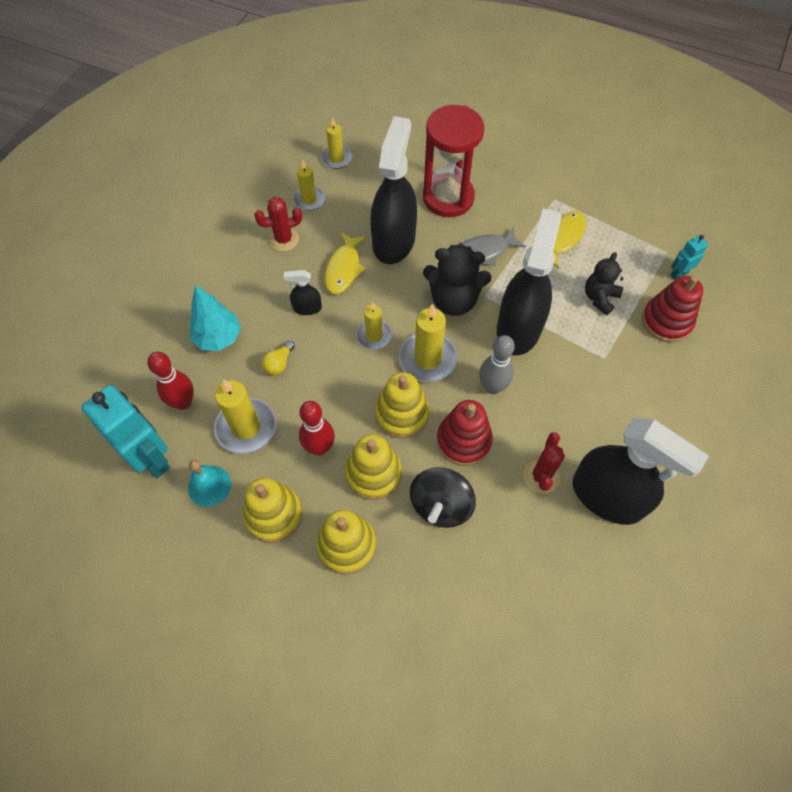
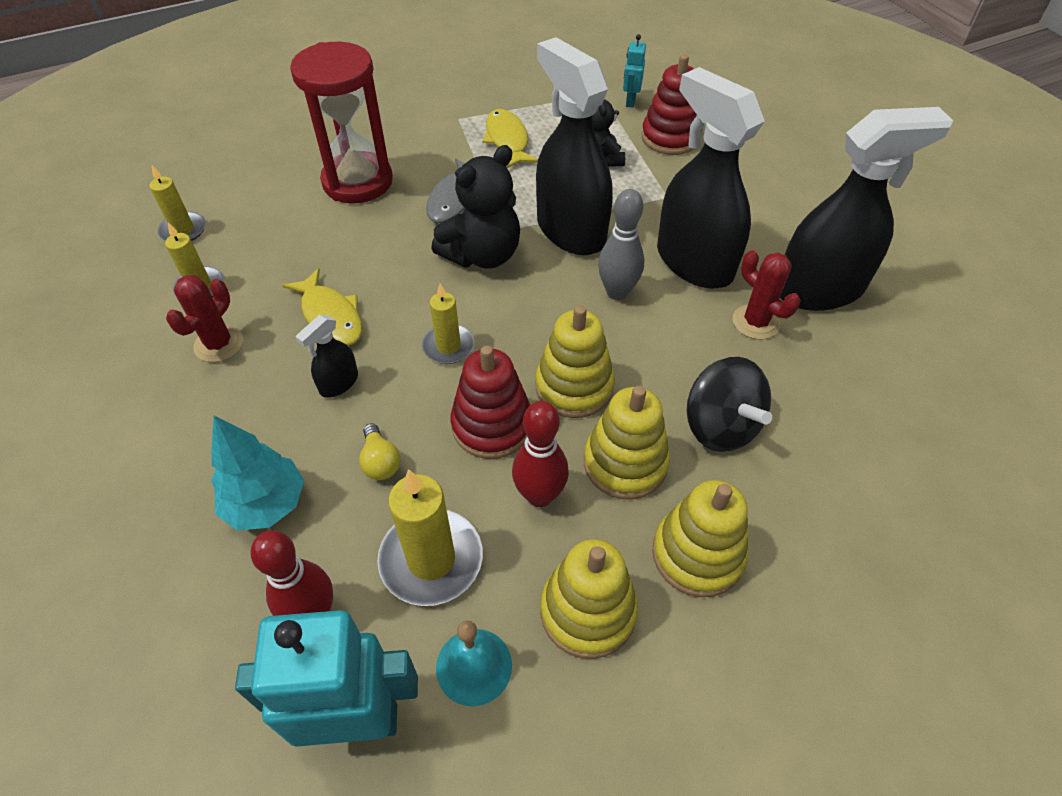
camera: 50 degrees left, 10 degrees down
black spray bottle [370,116,417,264] -> black spray bottle moved to [657,67,765,289]
yellow candle [399,303,458,382] -> none
red stacking toy [437,400,493,466] -> red stacking toy moved to [450,346,530,459]

